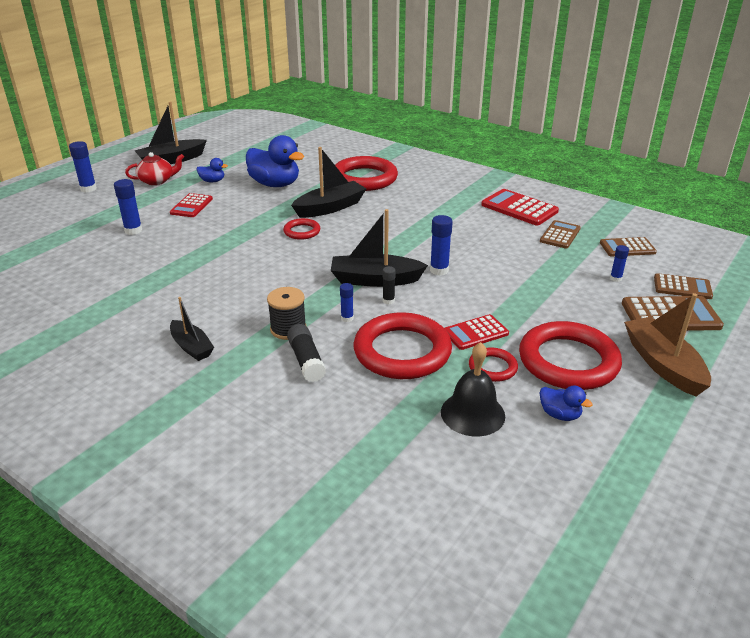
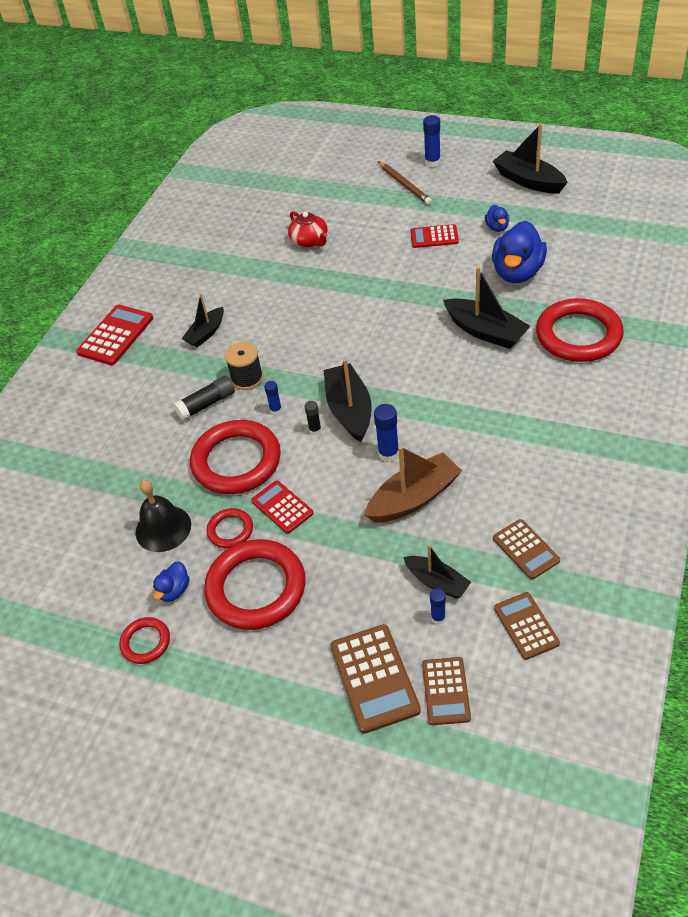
camera: 80 degrees right, 15 degrees up
blue glue stick [114,179,142,235] -> none
red teapot [125,152,184,185] -> red teapot moved to [288,211,327,247]
red ring [283,218,320,240] -> red ring moved to [119,617,170,664]
red calculator [481,189,559,226] -> red calculator moved to [76,304,153,365]
brown calculator [540,220,581,249] -> brown calculator turned 45 degrees clockwise [493,519,560,580]
brown boat [624,293,711,396] -> brown boat moved to [365,446,462,523]
none -> brown pencil [378,161,432,205]
none -> black boat [403,544,471,599]

